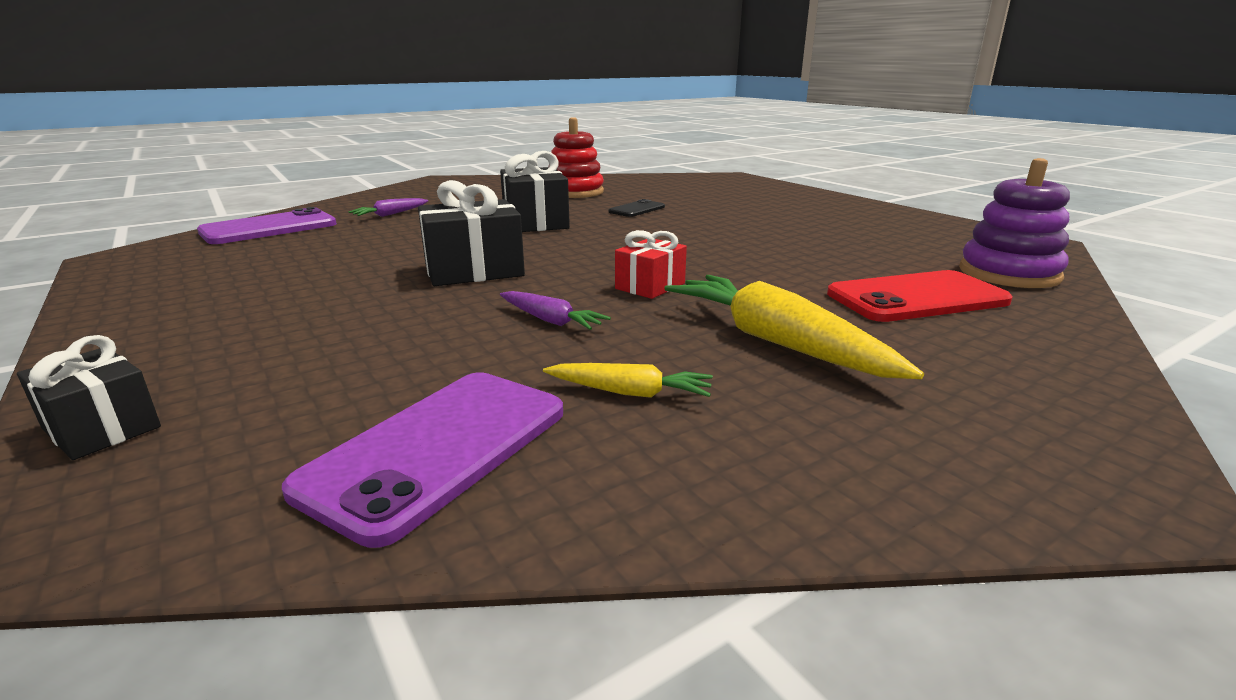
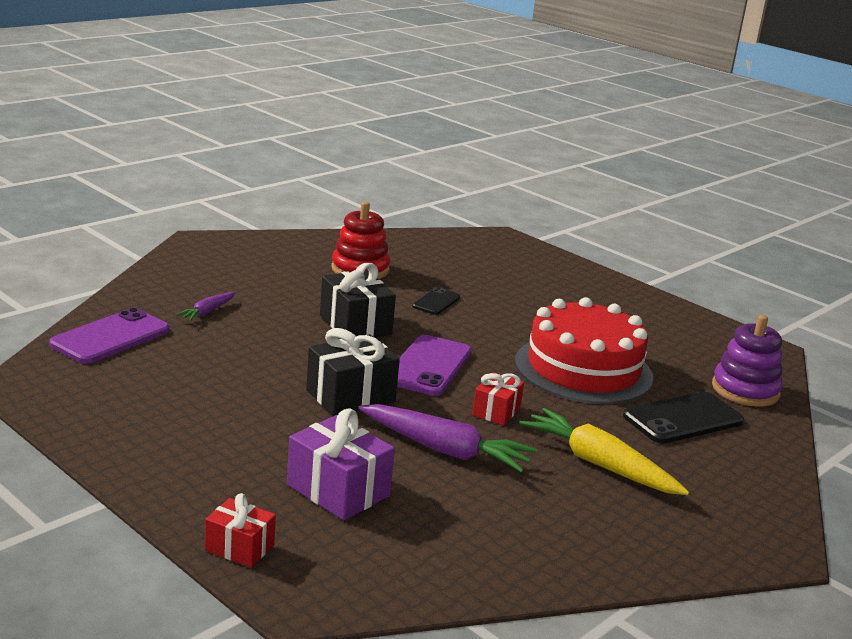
camera: 15 degrees left, 0 degrees up
black gift [17,335,161,460] -> red gift [205,493,276,568]
purple phone [282,372,563,548] -> purple phone moved to [397,335,472,396]
purple carrot [500,291,611,330] -> purple carrot [358,404,537,473], size x1.96
yellow carrot [543,363,713,398] -> none
red phone [827,270,1013,322] -> black phone [623,392,744,444]
none -> purple gift [287,409,395,520]
none -> red cake [515,297,653,404]

